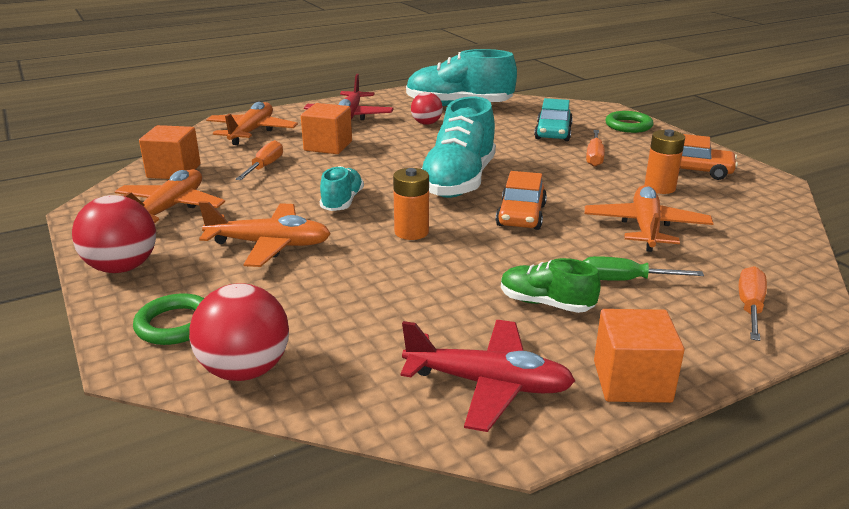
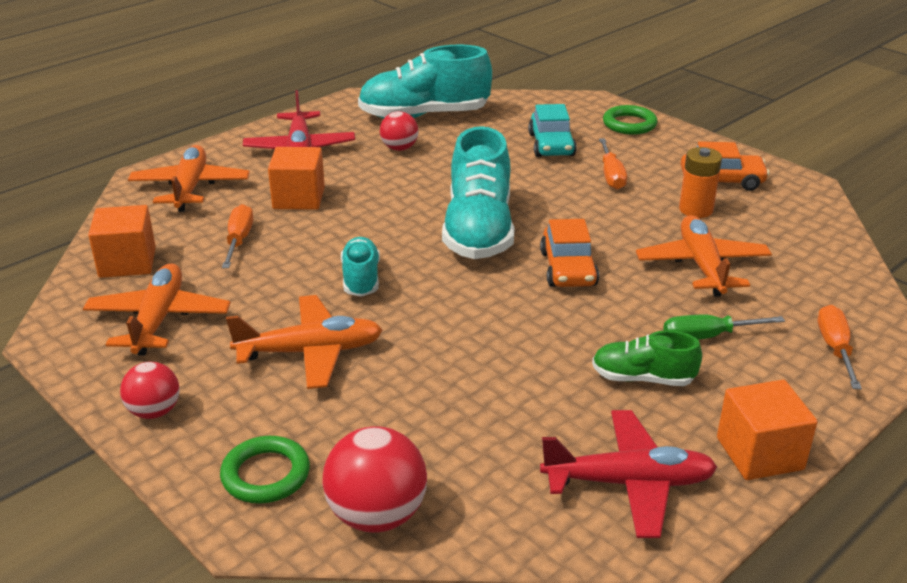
camera: 15 degrees left, 5 degrees up
red ball [72,195,156,273] -> red ball [120,362,180,419], size x0.62
orange battery [393,168,429,240] -> none

